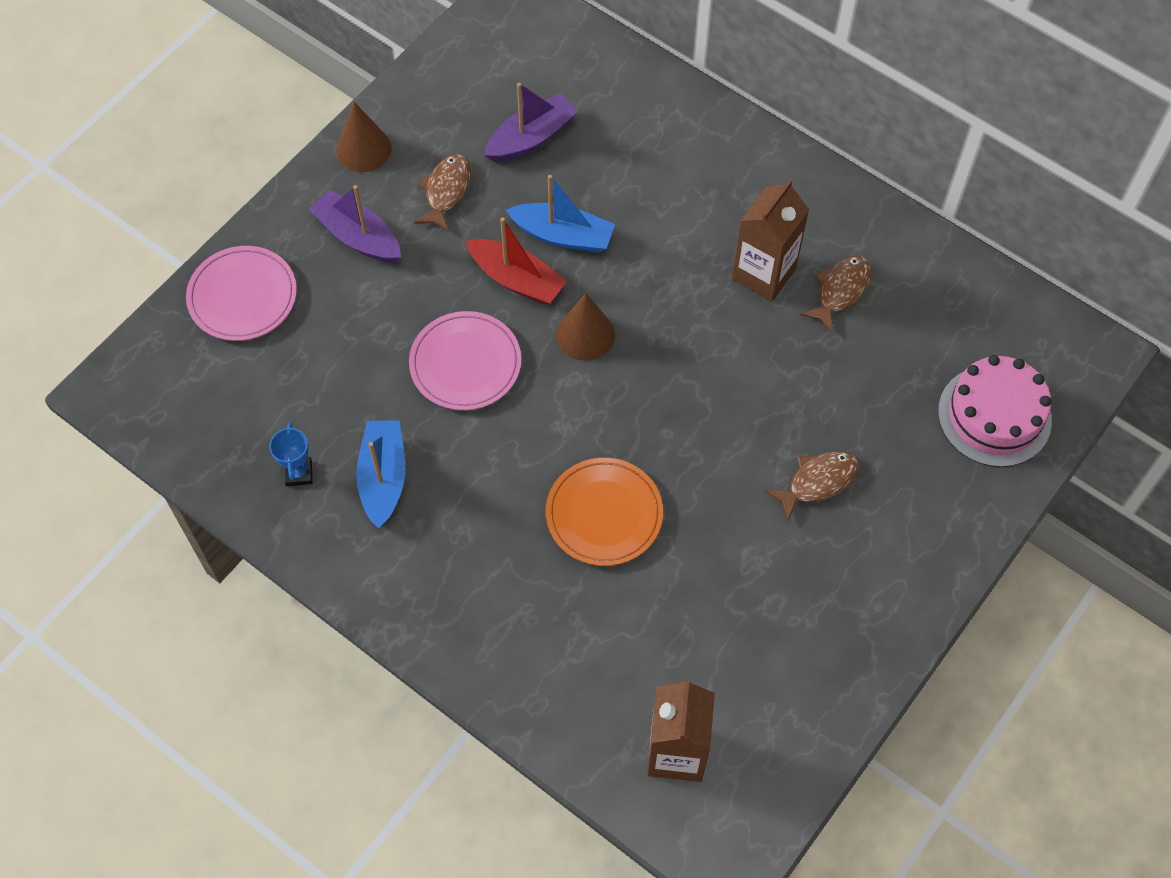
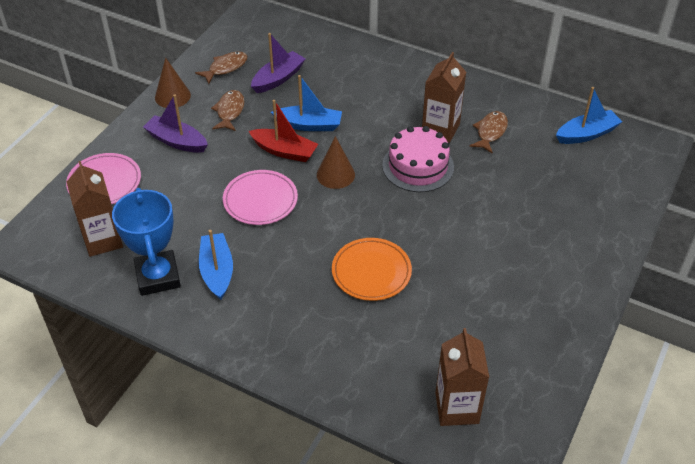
camera: 10 degrees left, 15 degrees down
blue trophy [269,422,313,486] -> blue trophy [112,188,181,296], size x2.16
brown fish [765,451,859,522] -> brown fish moved to [195,51,247,84]
pink cake [938,355,1052,467] -> pink cake moved to [382,126,454,192]
none -> brown carton [67,161,123,257]
none -> blue boat [556,87,622,144]

